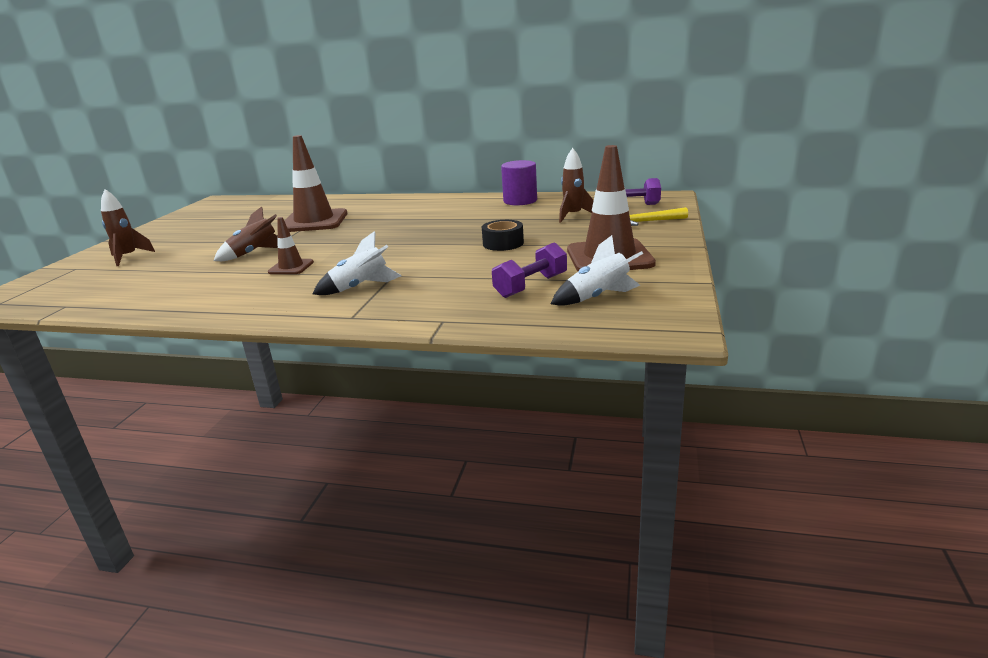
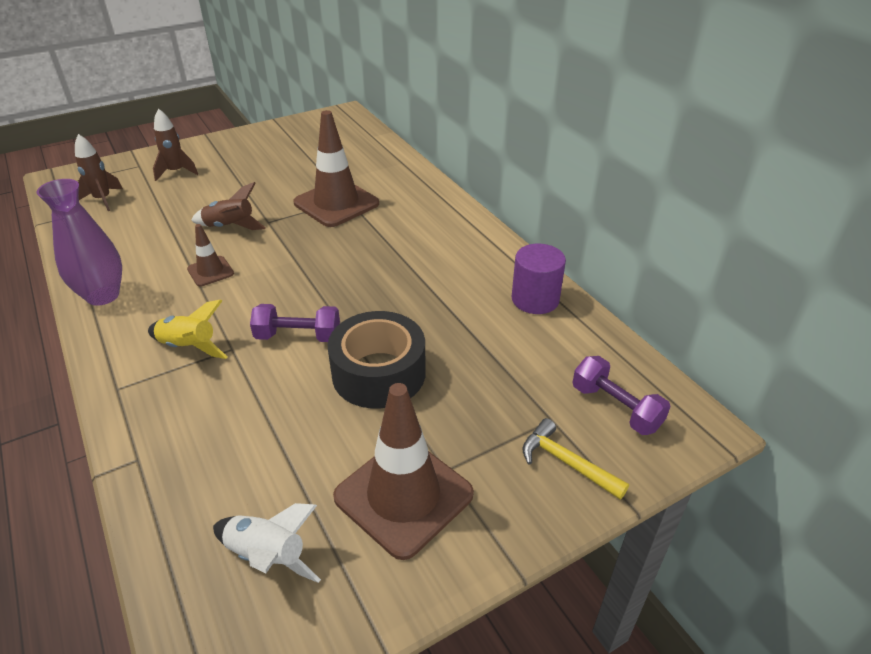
camera: 45 degrees right, 15 degrees up
white rocket [313,231,402,295] -> yellow rocket [148,300,227,359]
black tape [482,220,524,251] -> black tape [328,311,426,409], size x1.75
purple dumbbell [492,242,567,298] -> purple dumbbell moved to [250,304,340,342]
brown rocket [559,148,594,223] -> brown rocket moved to [75,134,123,211]
none -> purple vase [36,179,122,306]

